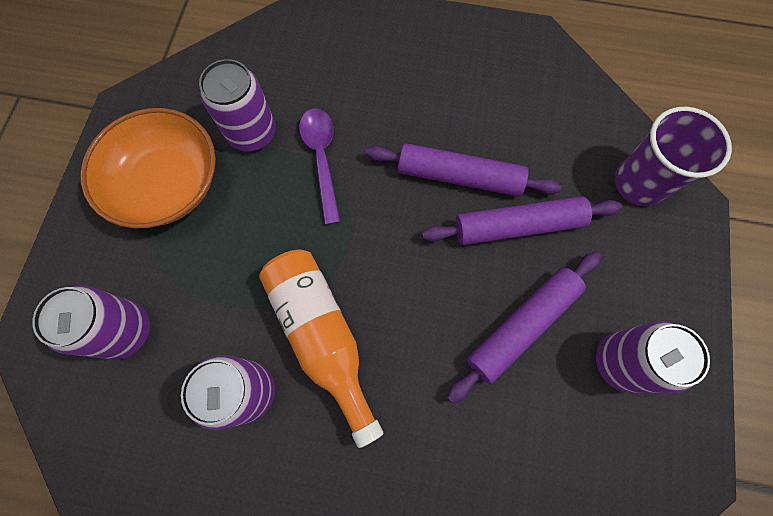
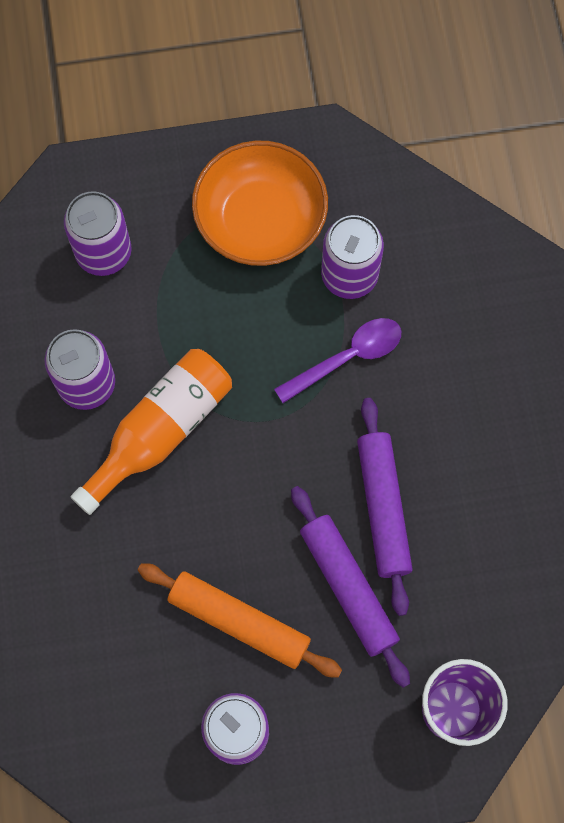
camera: 70 degrees right, 0 degrees up
purple rolling pin [447,252,601,404] -> orange rolling pin [138,563,342,678]

